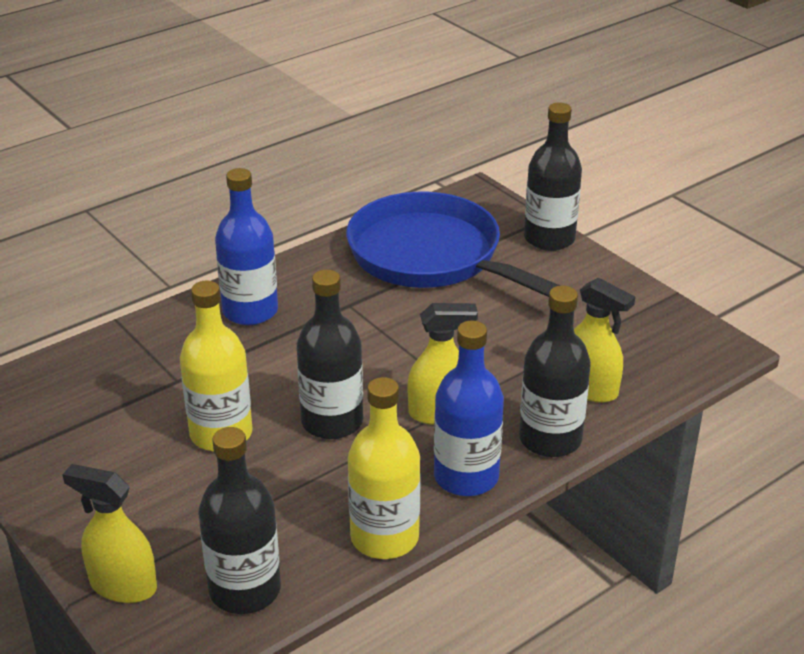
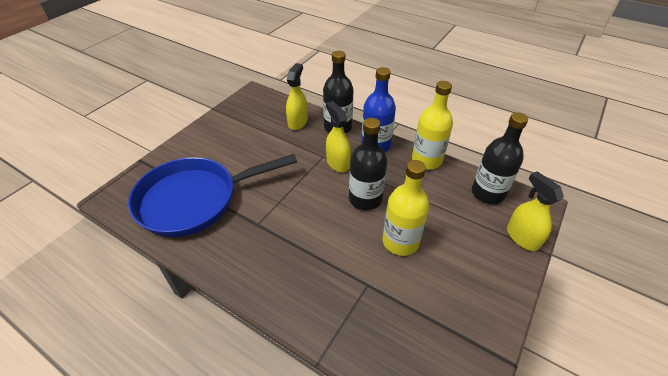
camera: 110 degrees left, 10 degrees up
yellow spray bottle [62,464,157,603] -> yellow spray bottle turned 150 degrees clockwise [507,171,564,251]
blue bottle [215,168,278,325] -> none
blue pan [346,192,561,297] -> blue pan turned 45 degrees clockwise [128,154,297,237]
black bottle [524,103,582,251] -> none

